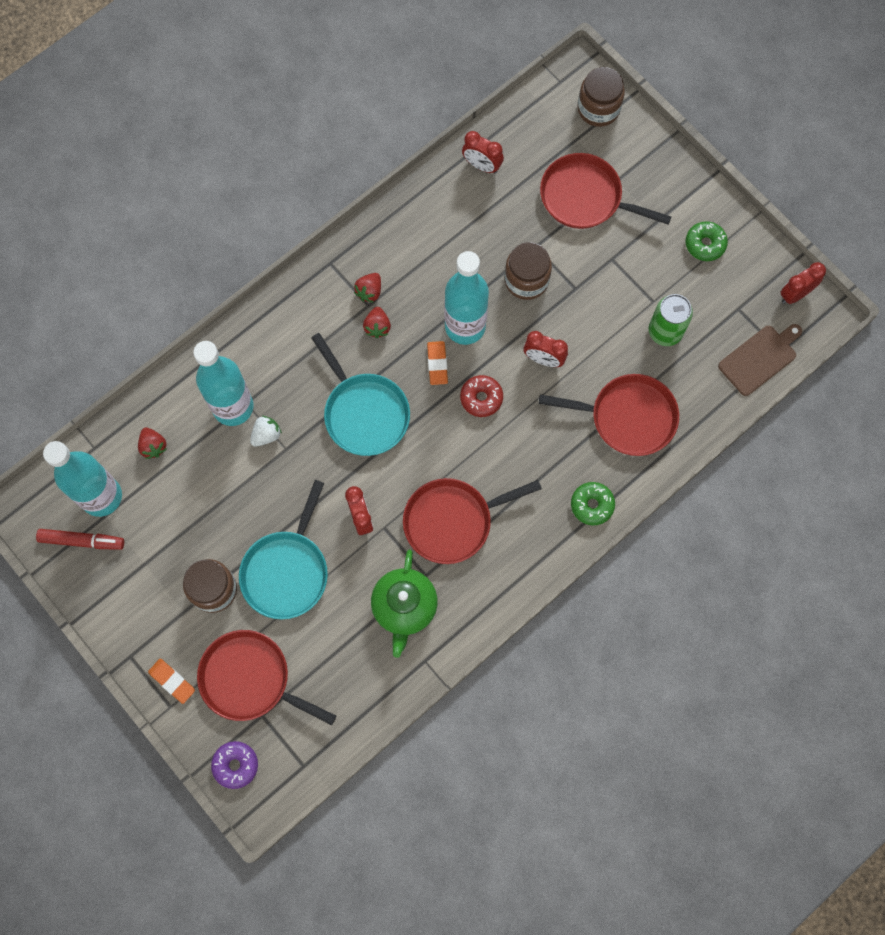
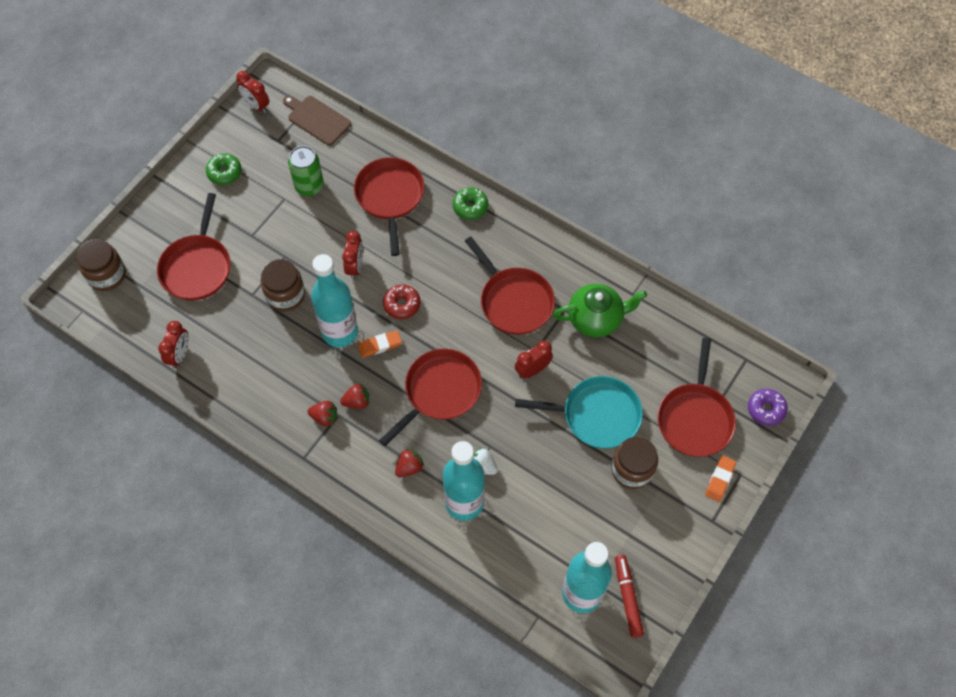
camera: 105 degrees left, 10 degrees down
red strawberry [138,427,167,459] -> red strawberry moved to [395,449,424,477]
turquoise pan [311,333,410,456] -> red pan [379,349,482,446]

